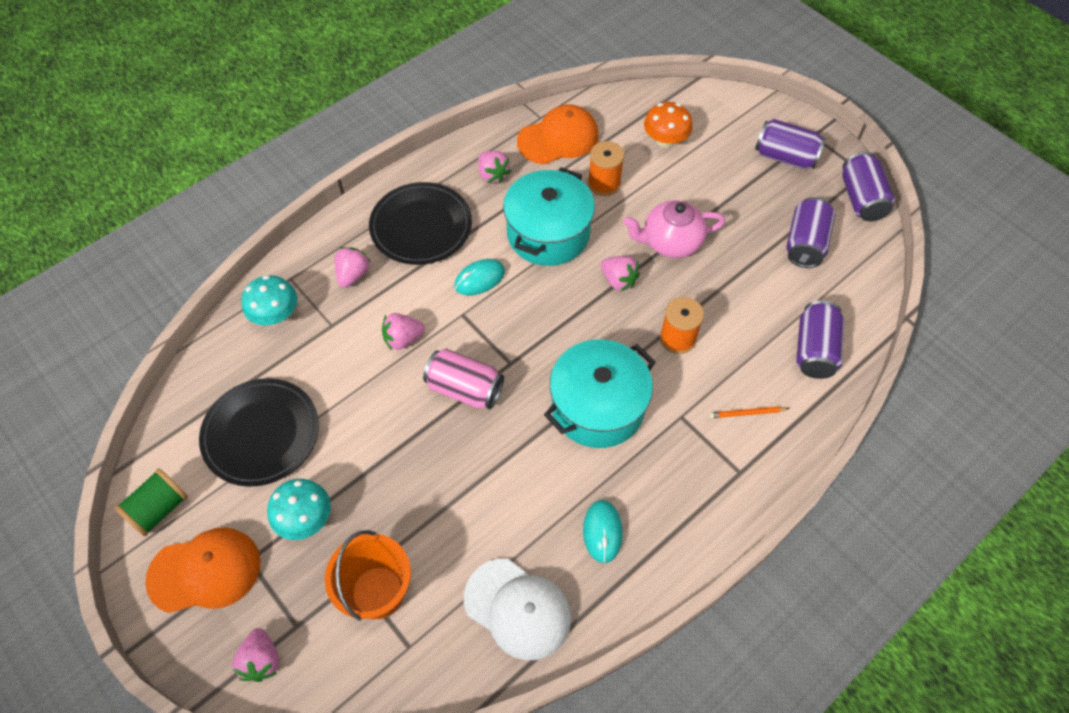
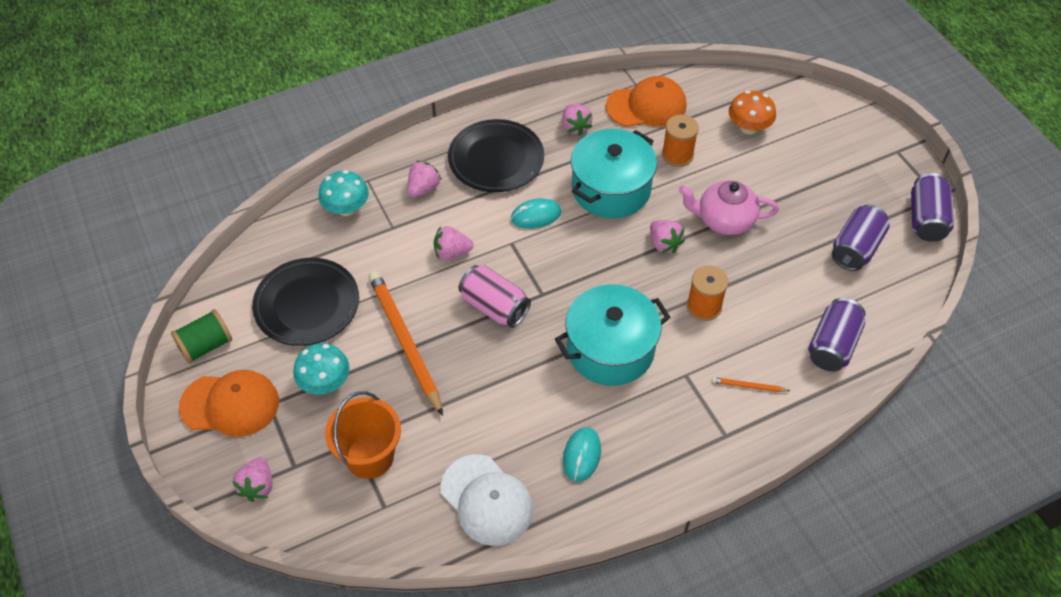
camera: 15 degrees right, 5 degrees down
purple can [755,119,826,169] -> none
none -> orange pencil [369,271,443,416]

